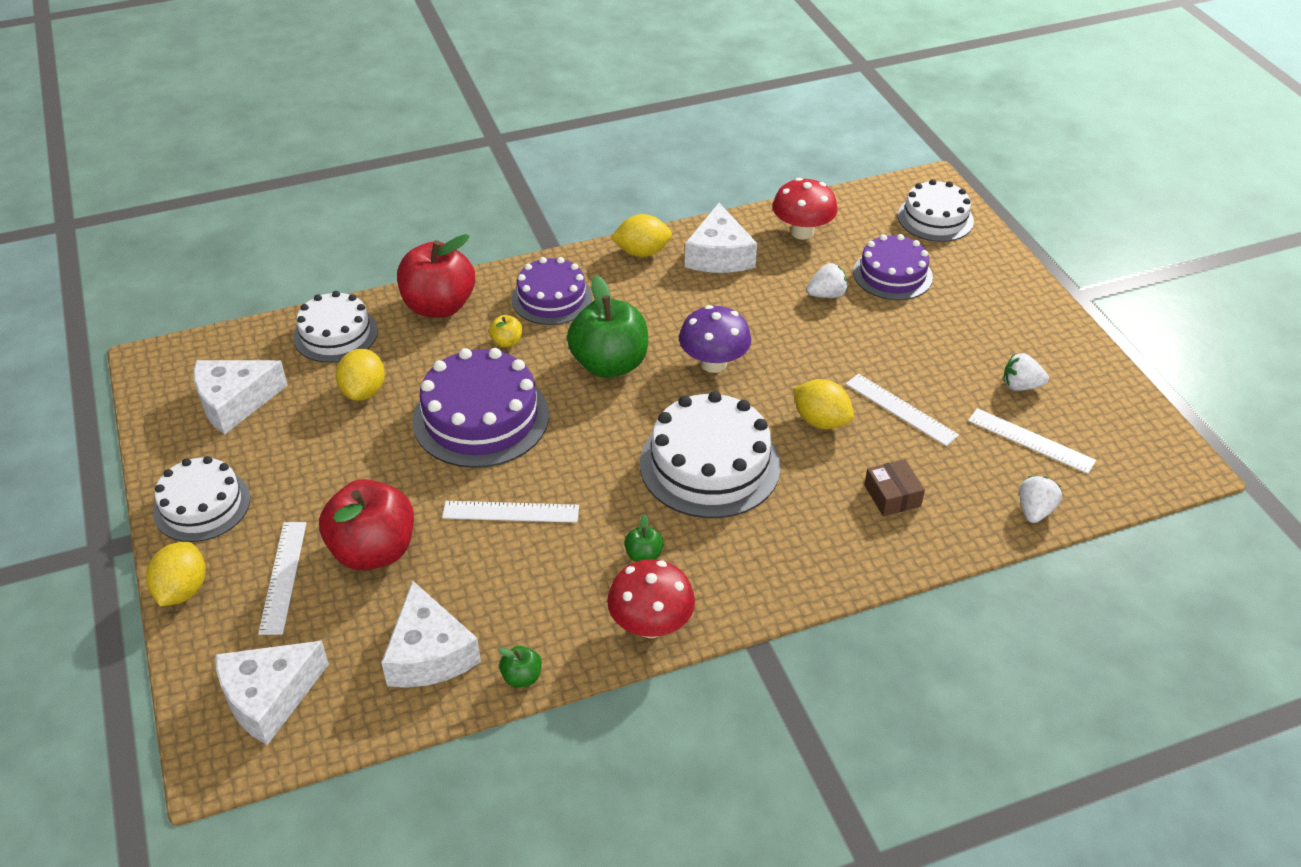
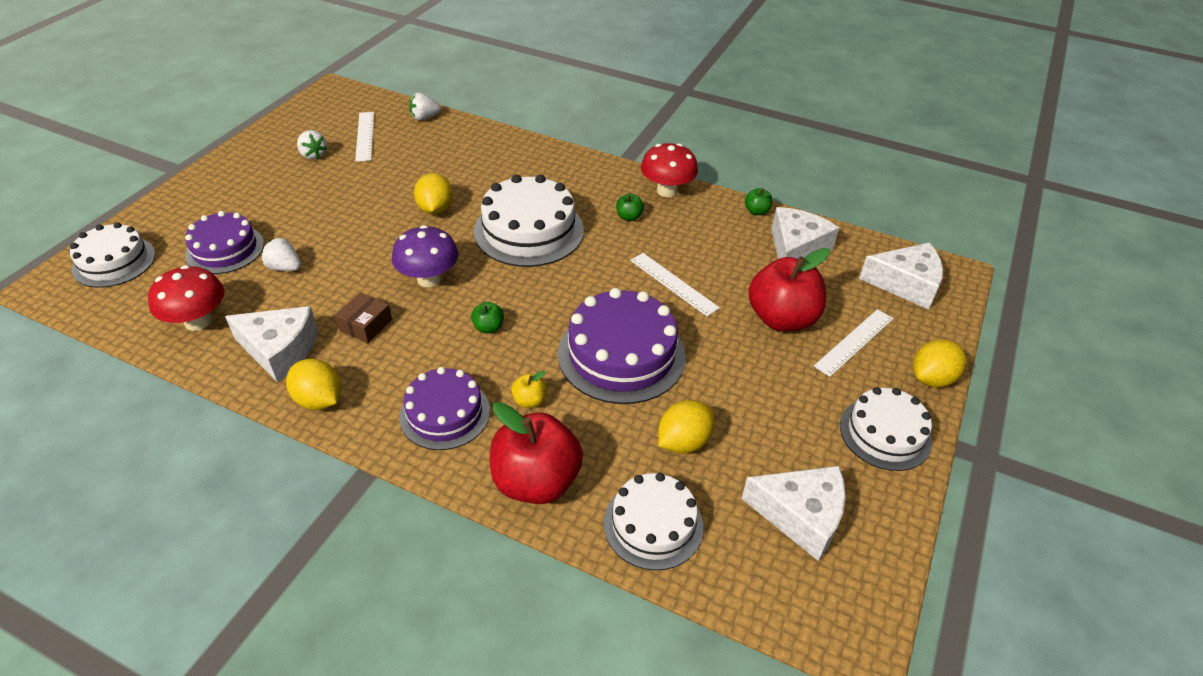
camera: 135 degrees left, 0 degrees up
green apple [567,275,648,378] -> green apple [471,302,504,333], size x0.42
white cheese [685,203,757,273] -> white cheese turned 60 degrees clockwise [225,306,318,382]
white ruler [846,374,959,446] -> none
brown box [864,459,925,516] -> brown box moved to [335,292,392,343]

